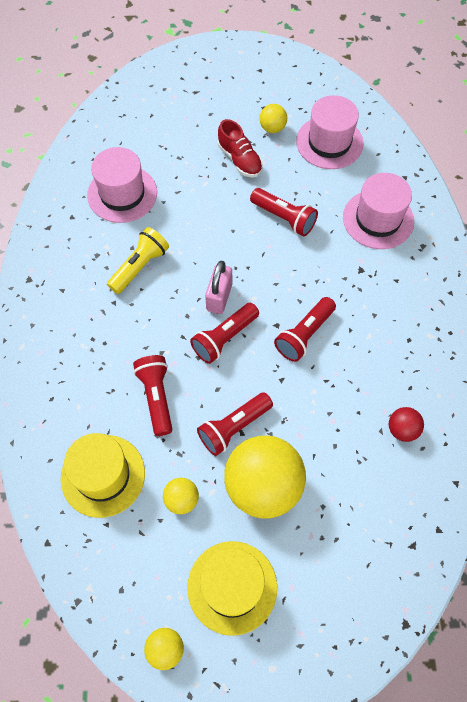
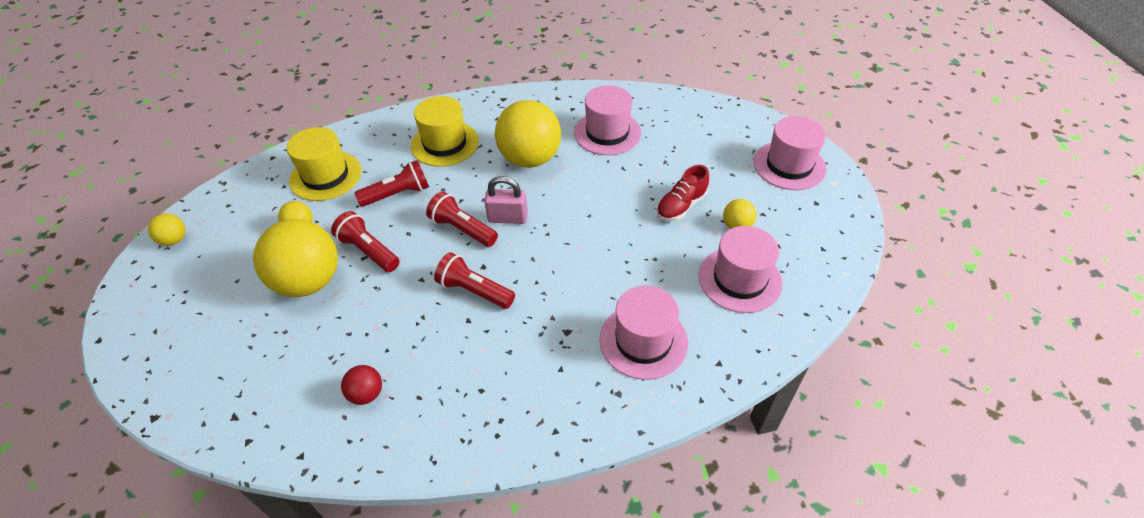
camera: 80 degrees right, 15 degrees down
yellow flashlight [107,227,169,294] -> yellow ball [495,100,561,168]
yellow hat [187,541,277,636] -> yellow hat moved to [411,96,479,167]
red flashlight [250,188,318,236] -> none
none -> pink hat [753,116,826,190]

